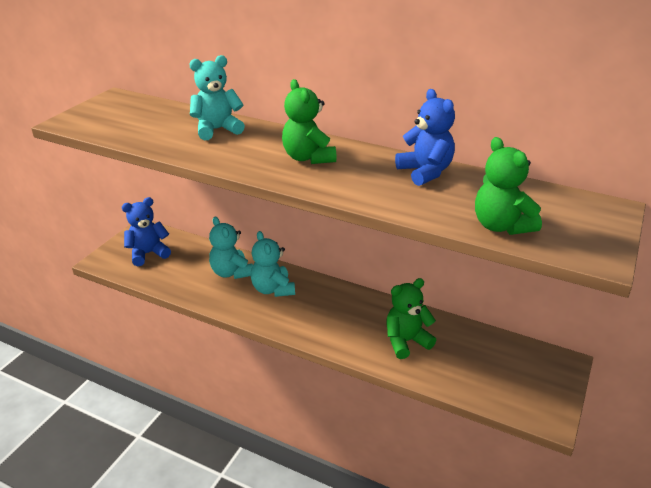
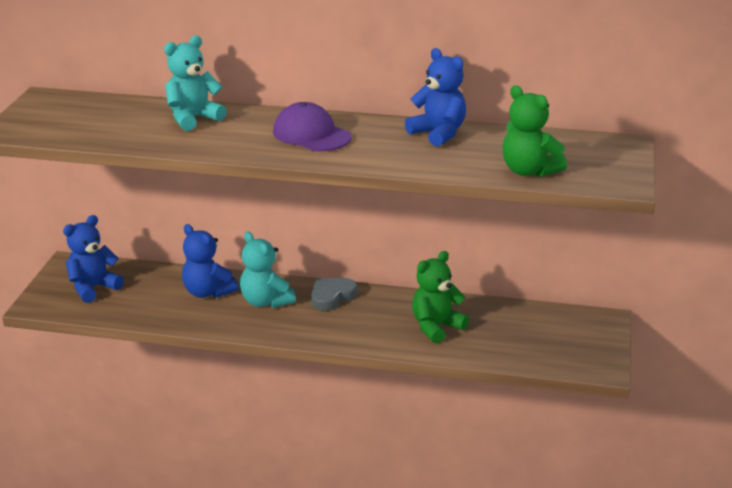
camera: 15 degrees left, 5 degrees down
turquoise teddy bear [209,217,253,279] -> blue teddy bear [182,224,238,298]
green teddy bear [282,79,337,164] -> purple cap [273,102,352,151]
none -> grey heart [311,278,358,311]

